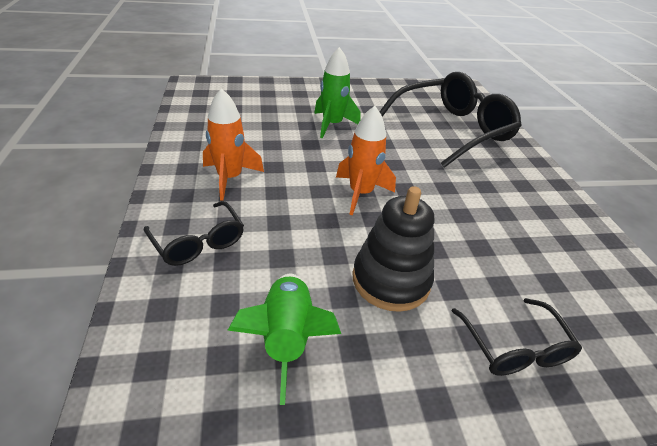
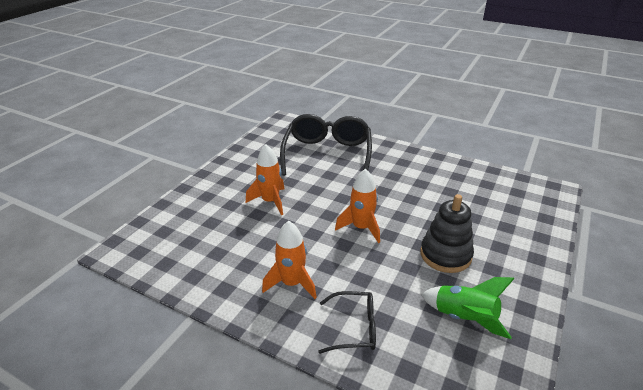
camera: 50 degrees left, 5 degrees down
green rocket [314,47,361,139] -> orange rocket [246,145,285,215]
black glasses [452,298,582,376] -> none

